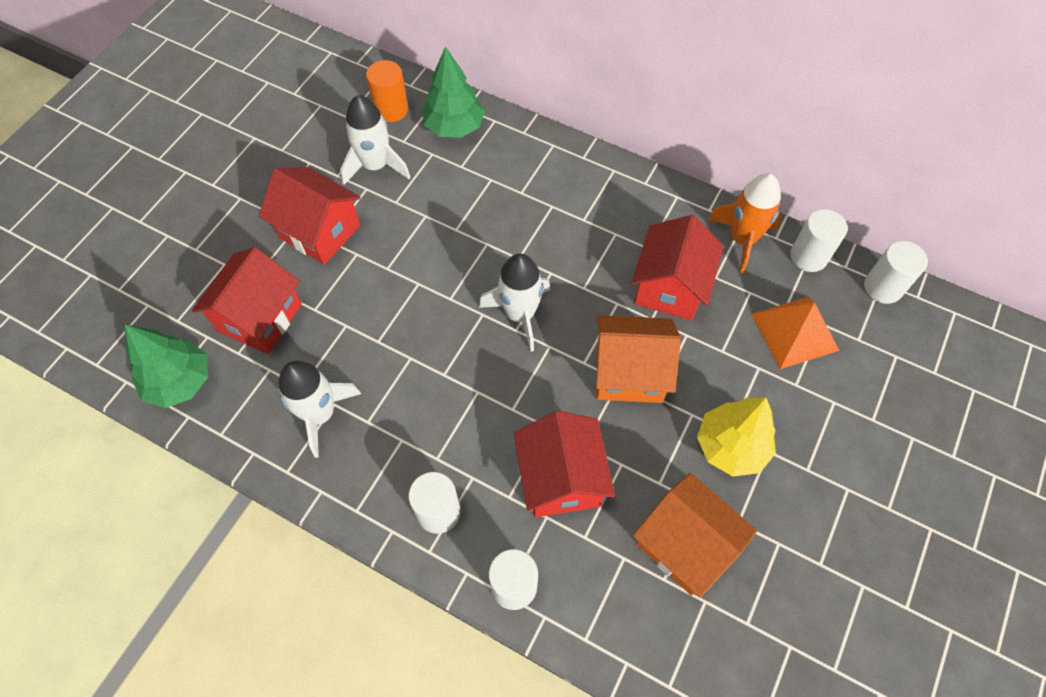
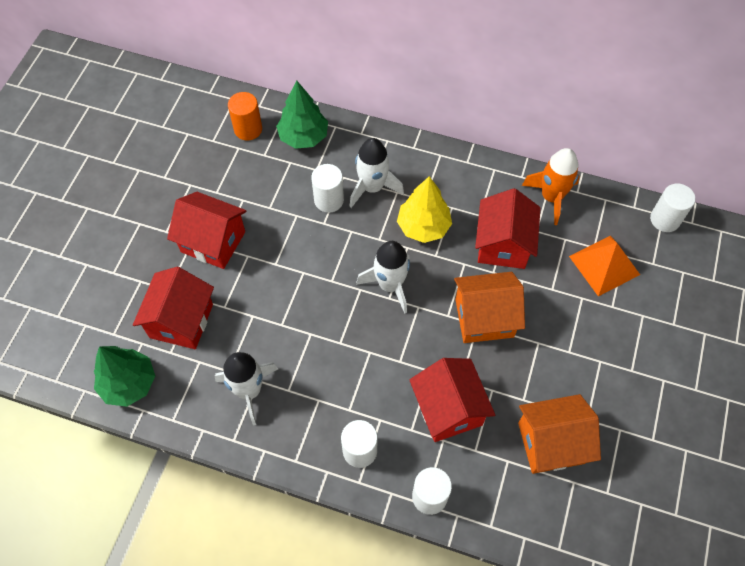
camera: 10 degrees left, 0 degrees up
white rocket [340,95,411,185] -> white rocket moved to [349,138,404,208]
orange house [633,473,757,598] -> orange house turned 45 degrees counterclockwise [518,394,601,474]
yellow tree [697,398,776,477] -> yellow tree moved to [397,176,452,243]
white cylinder [790,209,848,272] -> white cylinder moved to [311,164,344,213]

